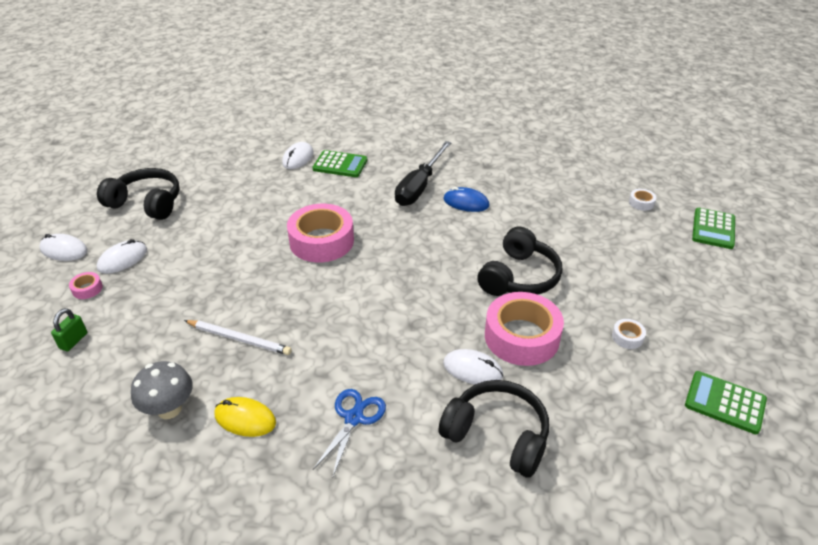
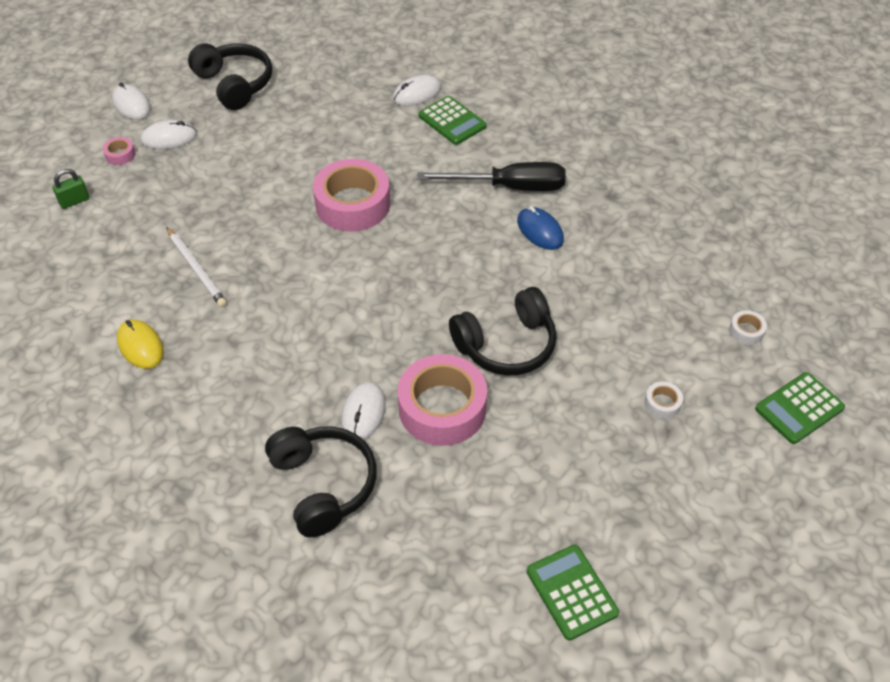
camera: 35 degrees right, 10 degrees up
grey mushroom [131,361,193,419] -> none
blue scissors [313,389,386,476] -> none
black screwdriver [395,141,451,206] -> black screwdriver turned 150 degrees counterclockwise [417,162,566,191]
white mouse [443,349,503,385] -> white mouse turned 45 degrees clockwise [341,382,385,440]
white tape [612,319,646,349] -> white tape moved to [645,382,683,419]

